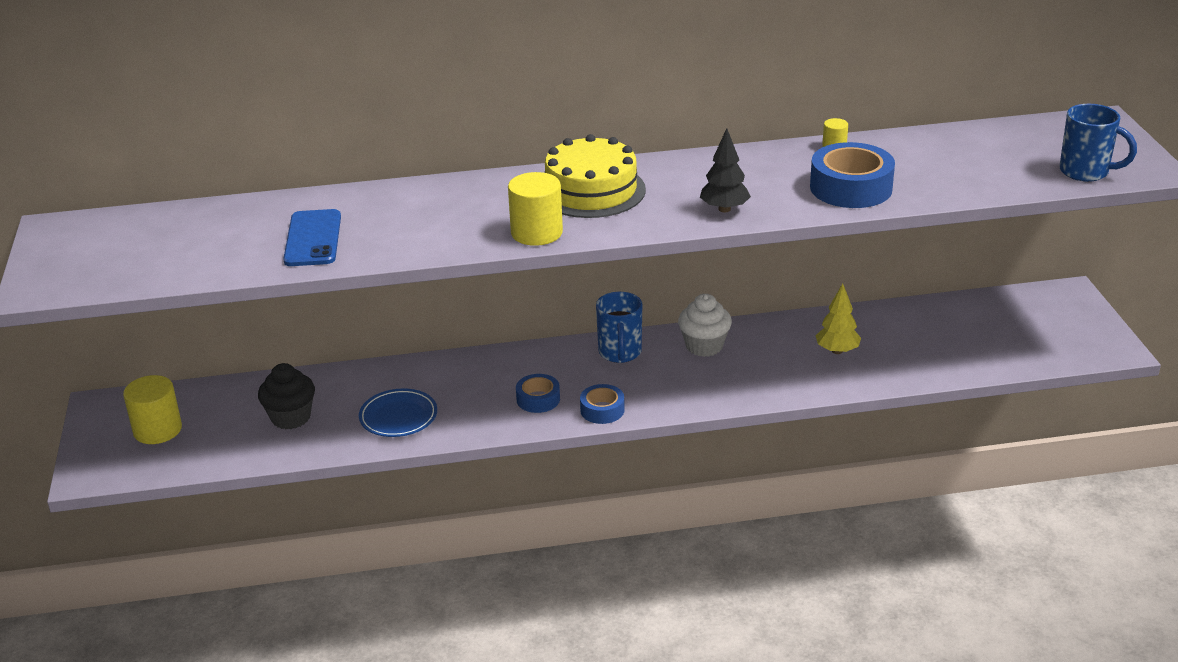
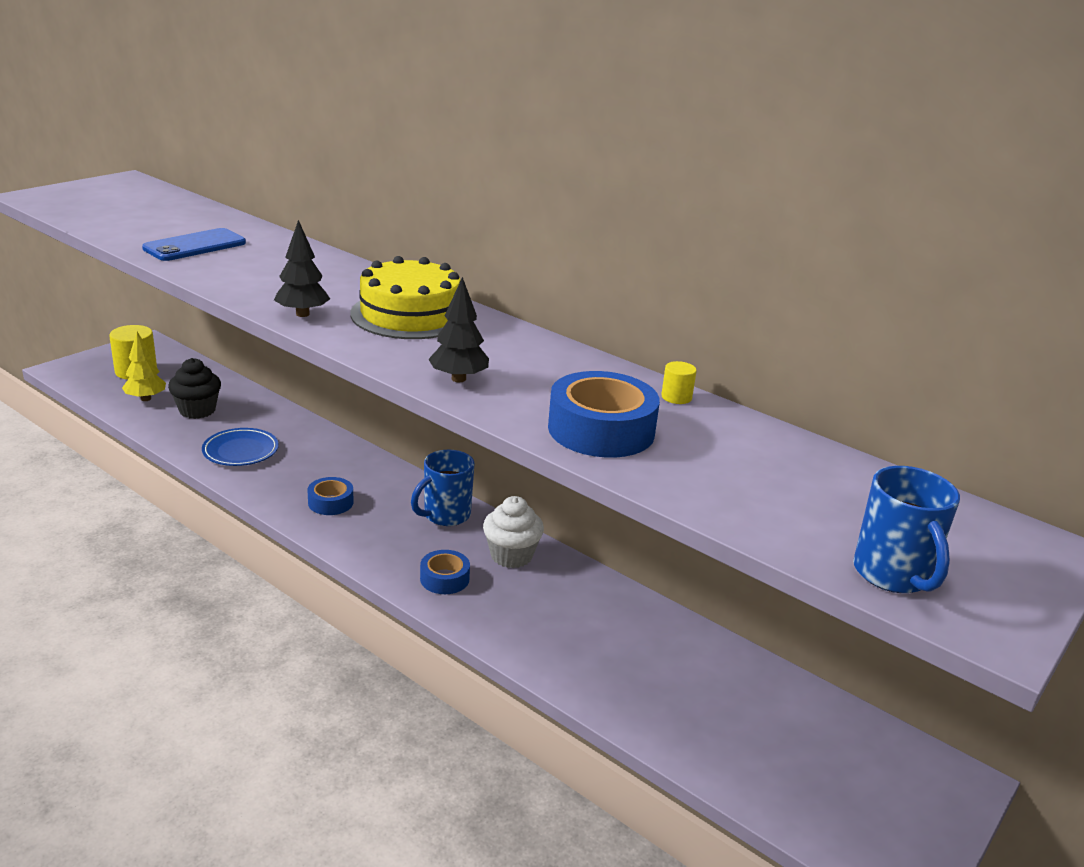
camera: 45 degrees right, 5 degrees down
yellow cylinder [508,172,563,246] -> black tree [274,220,330,317]
blue tape [580,384,625,424] -> blue tape moved to [420,550,470,594]
yellow tree [815,283,861,354] -> yellow tree moved to [122,332,166,401]

